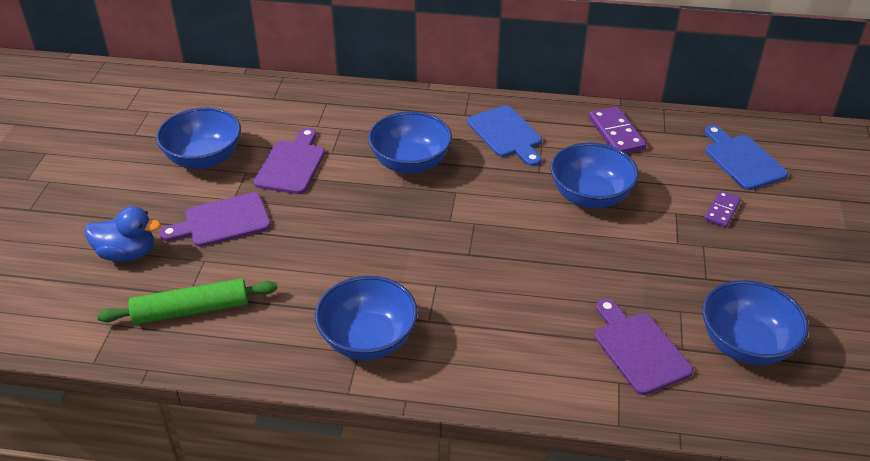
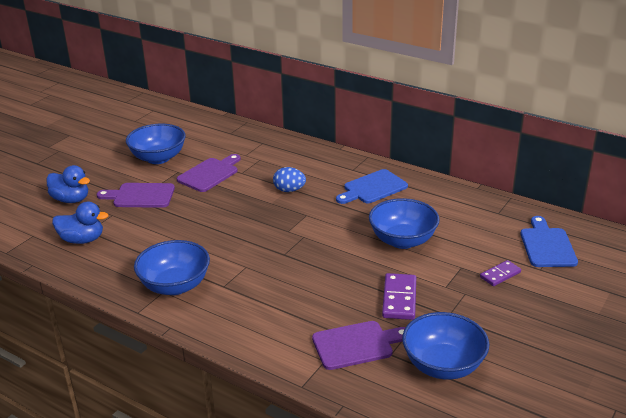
camera: 25 degrees right, 10 degrees down
green rolling pin [97,278,278,325] -> blue duck [52,201,108,244]
blue bowl [368,111,452,174] -> blue egg [273,167,306,192]
blue cutting board [467,105,542,166] -> blue cutting board turned 60 degrees clockwise [336,169,408,204]
purple domino [589,107,646,153] -> purple domino moved to [382,273,416,320]
purple cutting board [595,298,693,395] -> purple cutting board turned 75 degrees clockwise [312,321,406,370]

